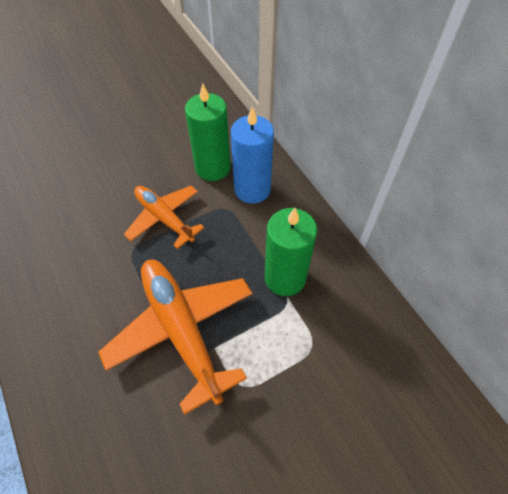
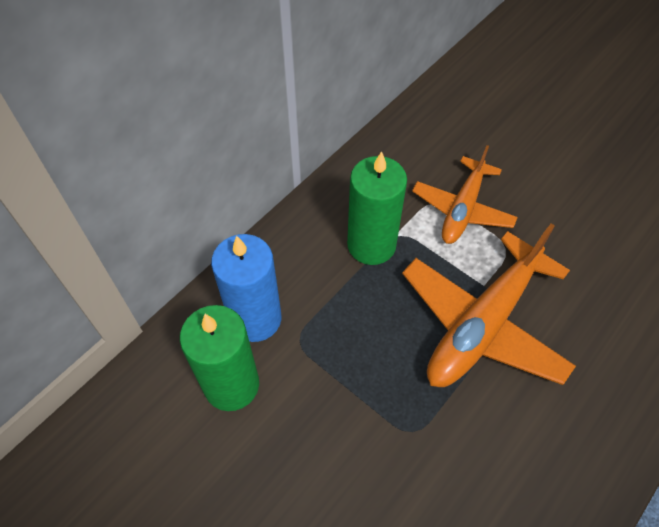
camera: 110 degrees left, 0 degrees up
orange plane [124,186,204,249] -> orange plane moved to [412,145,518,244]

